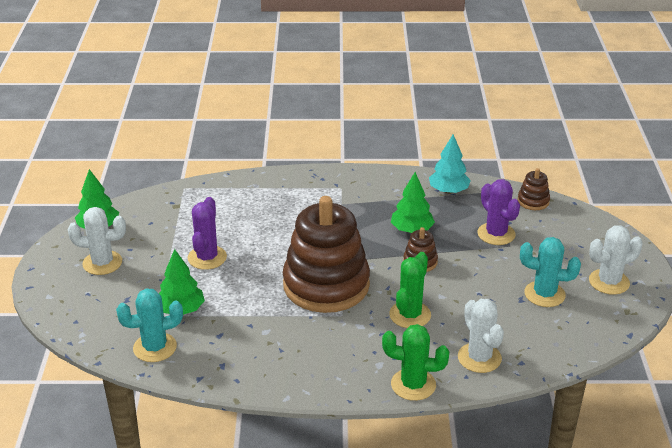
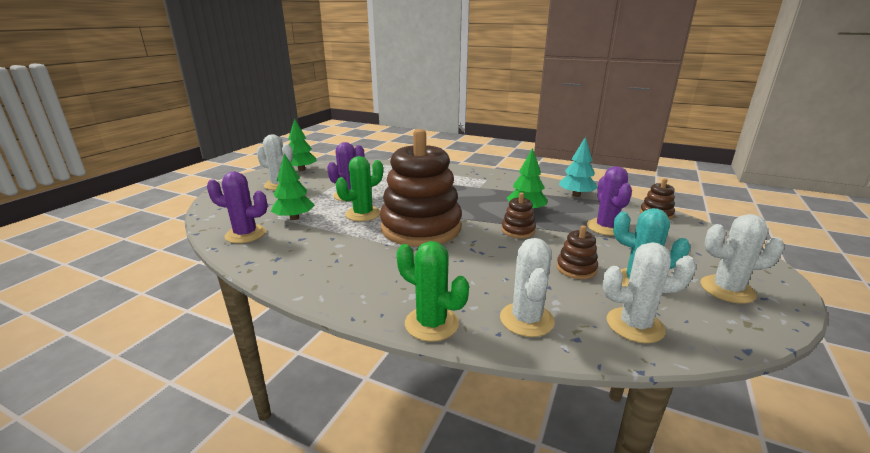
camera: 25 degrees right, 10 degrees down
turquoise cactus [116,289,183,362] -> purple cactus [207,172,267,243]
green cactus [389,252,431,328] -> green cactus moved to [336,156,383,221]
none -> brown stacking toy [557,225,598,279]
none -> white cactus [603,242,696,343]

